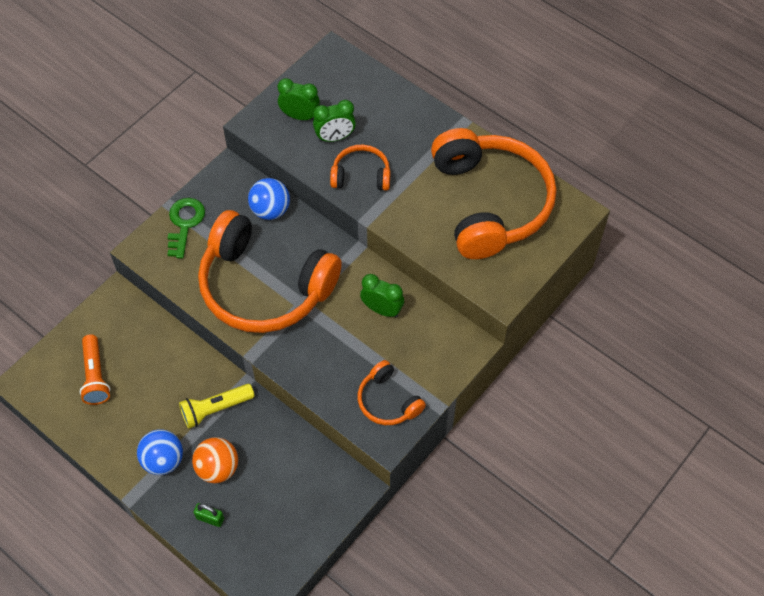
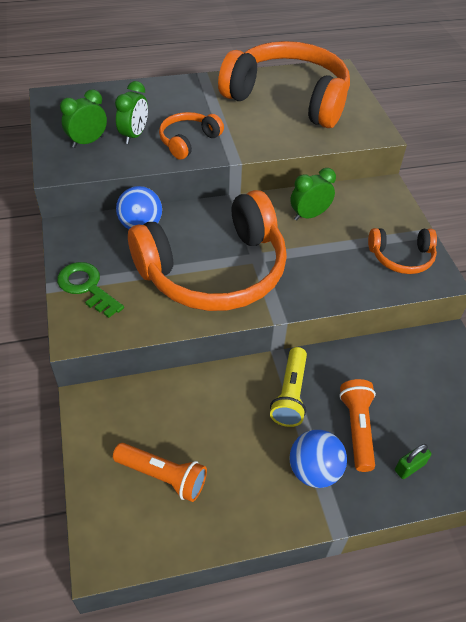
camera: 55 degrees left, 10 degrees down
orange ball [192,437,238,483] -> orange flashlight [339,379,376,472]

